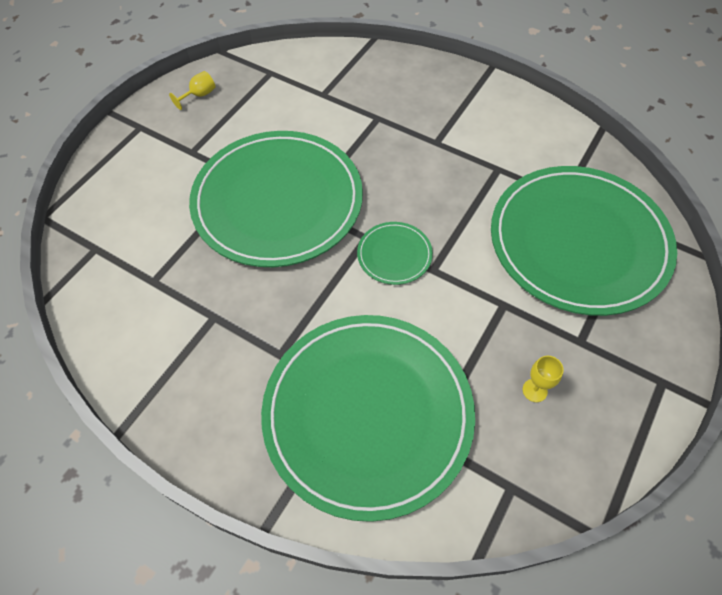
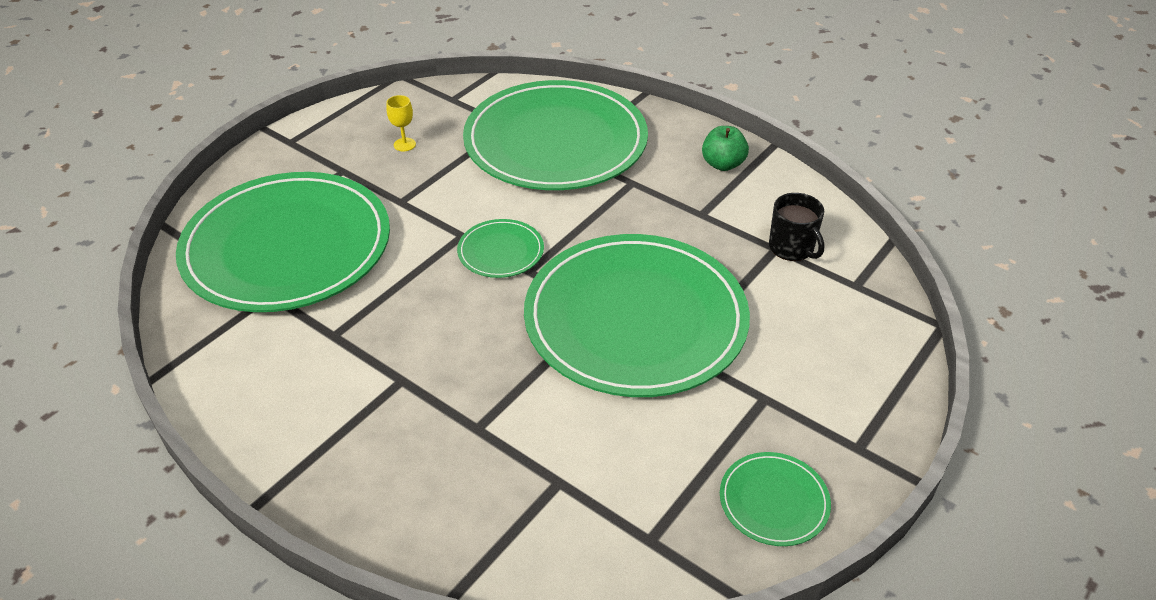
camera: 175 degrees left, 15 degrees down
yellow goblet [169,71,216,110] -> green plate [720,452,831,546]
none -> green apple [702,126,749,171]
none -> black mug [769,193,825,261]

